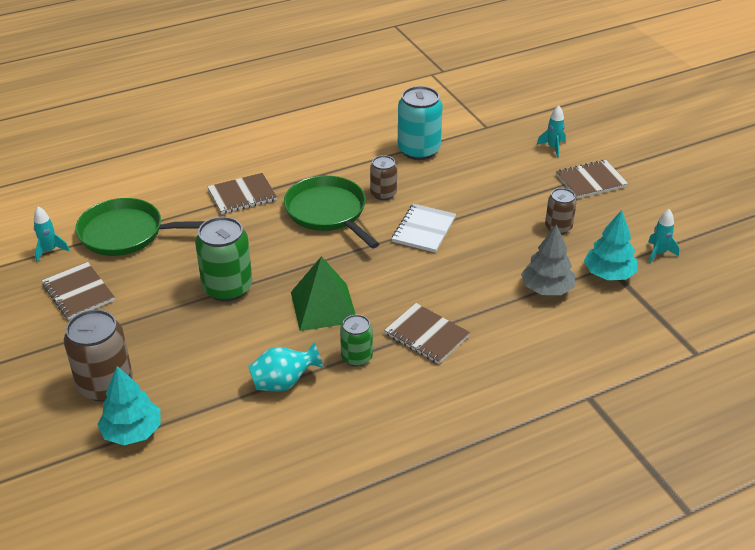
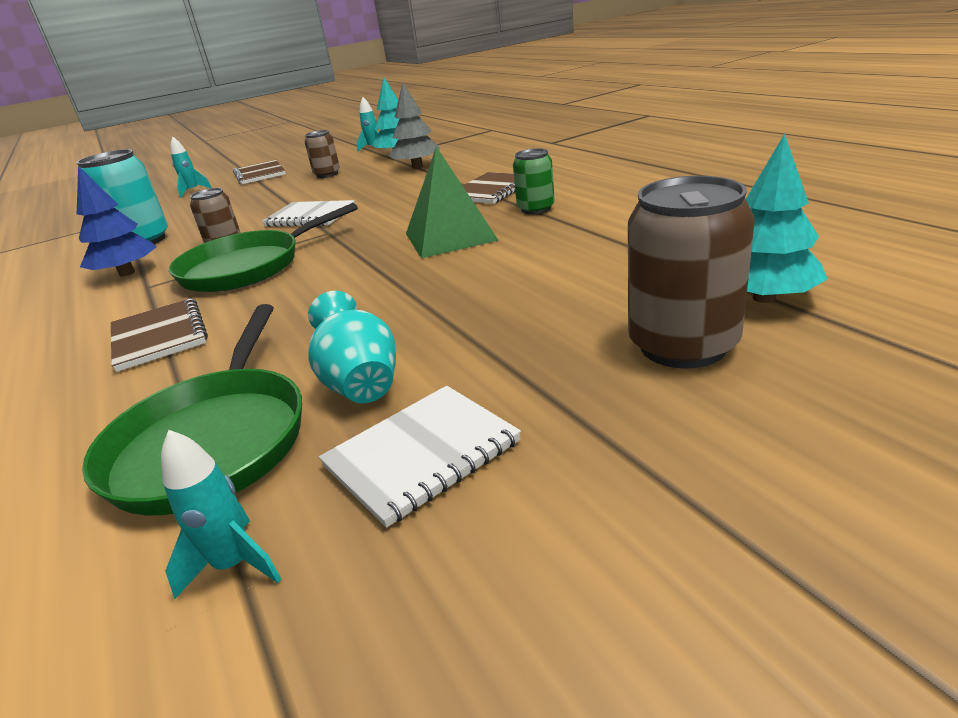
camera: 90 degrees left, 10 degrees down
brown notebook [42,262,115,320] -> white notebook [319,386,521,528]
green can [195,217,252,301] -> none
turquoise vase [248,342,323,391] -> turquoise vase moved to [308,291,396,403]
none -> blue tree [77,166,156,276]

